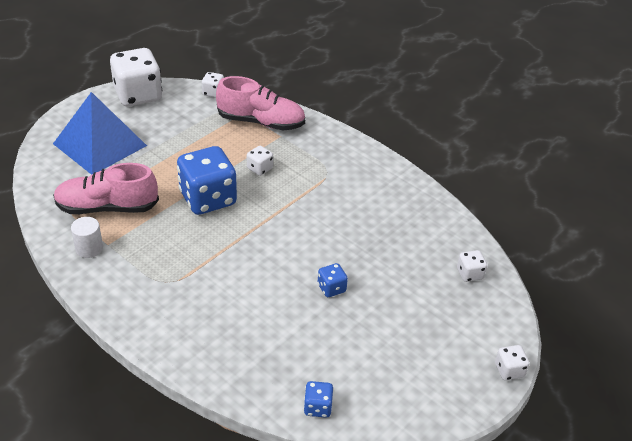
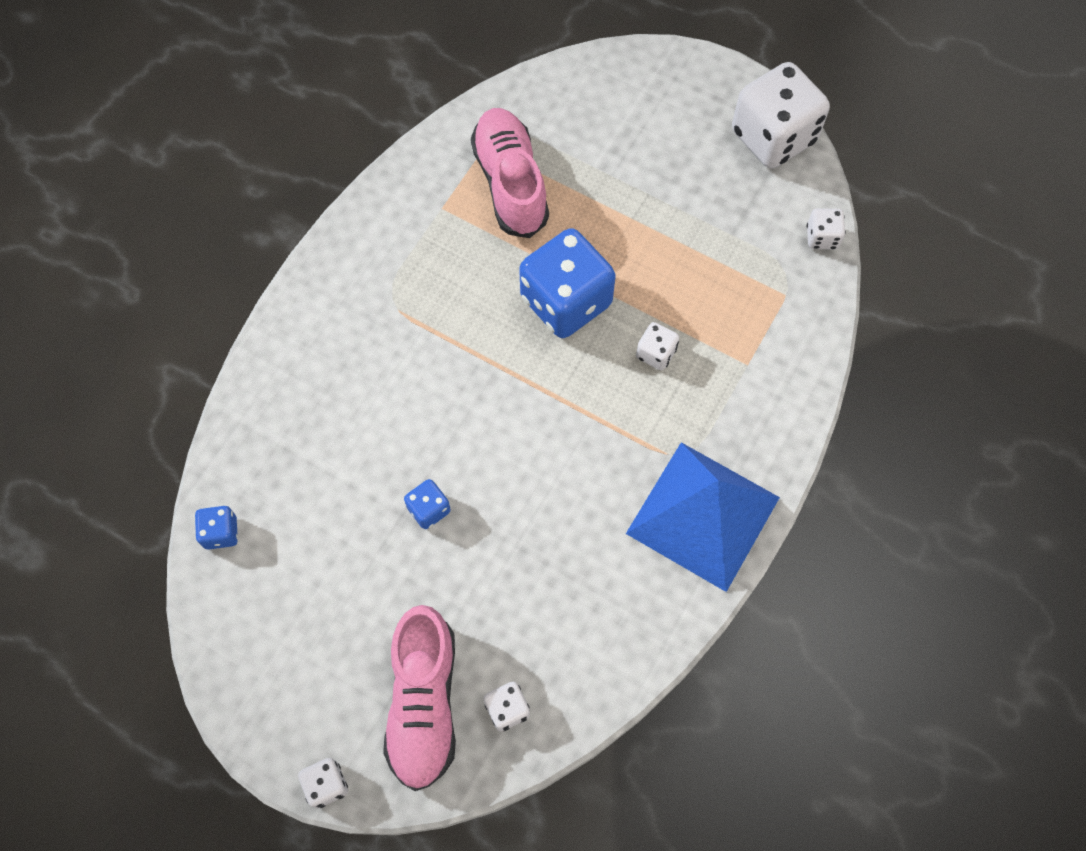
camera: 80 degrees right, 25 degrees up
blue pyramid [53,92,147,175] -> blue pyramid moved to [626,442,780,592]
white cylinder [71,217,103,258] -> none
pink shoe [216,76,305,130] -> pink shoe moved to [383,605,456,791]

